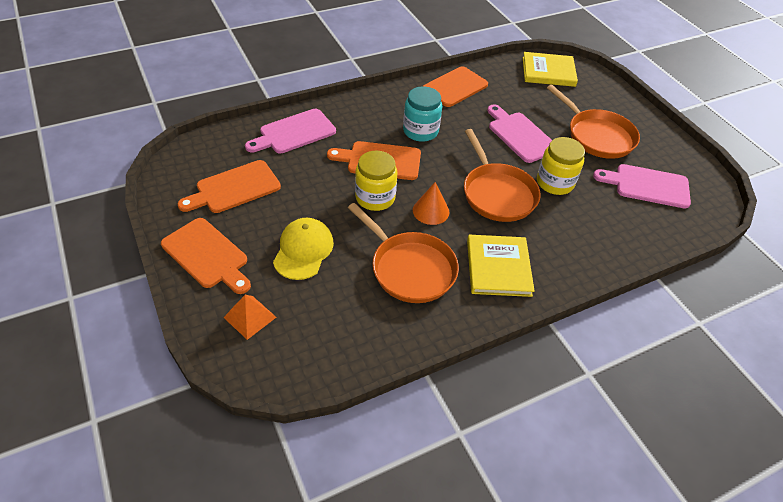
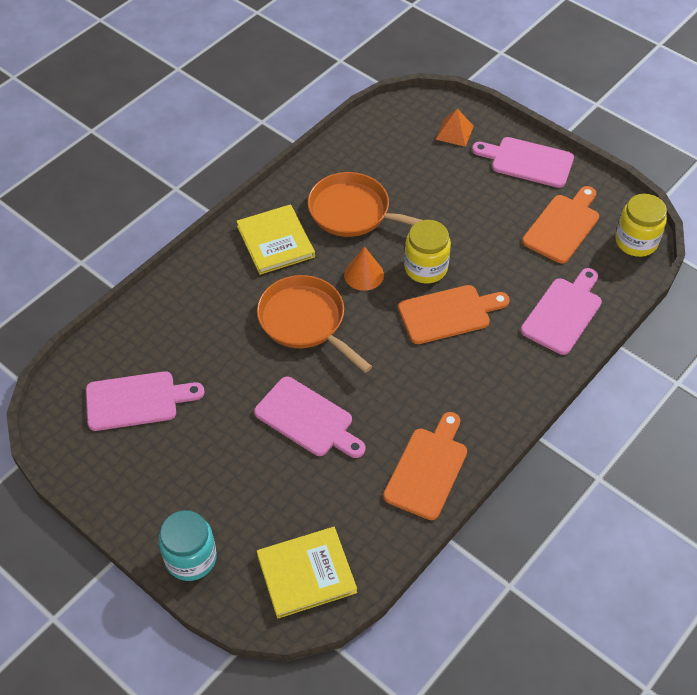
camera: 160 degrees right, 5 degrees up
orange cutting board [161,218,251,294] -> pink cutting board [472,137,574,188]
yellow cap [273,218,334,280] -> none
turquoise jar [403,86,442,142] -> turquoise jar moved to [159,510,217,581]
yellow jar [537,137,585,195] -> yellow jar moved to [615,194,667,257]
orange pan [547,85,640,159] -> none

